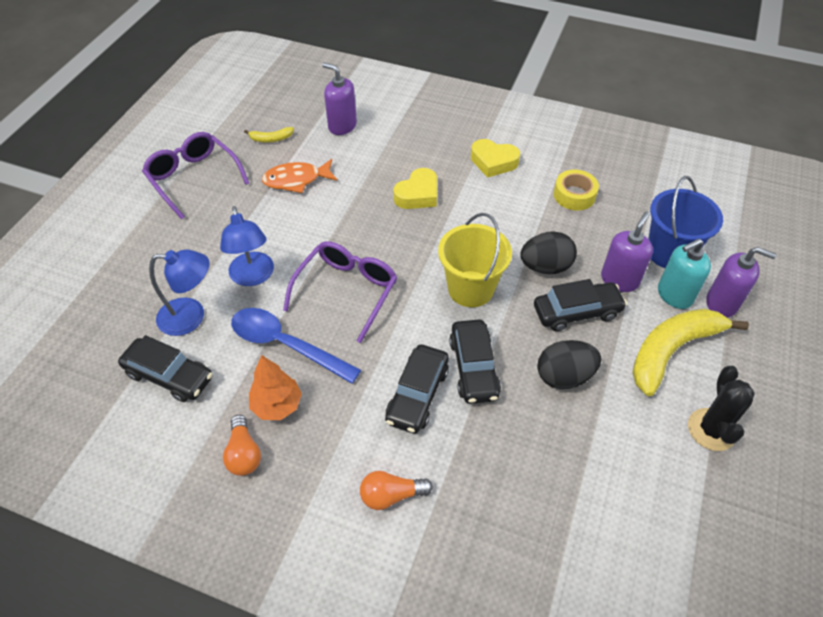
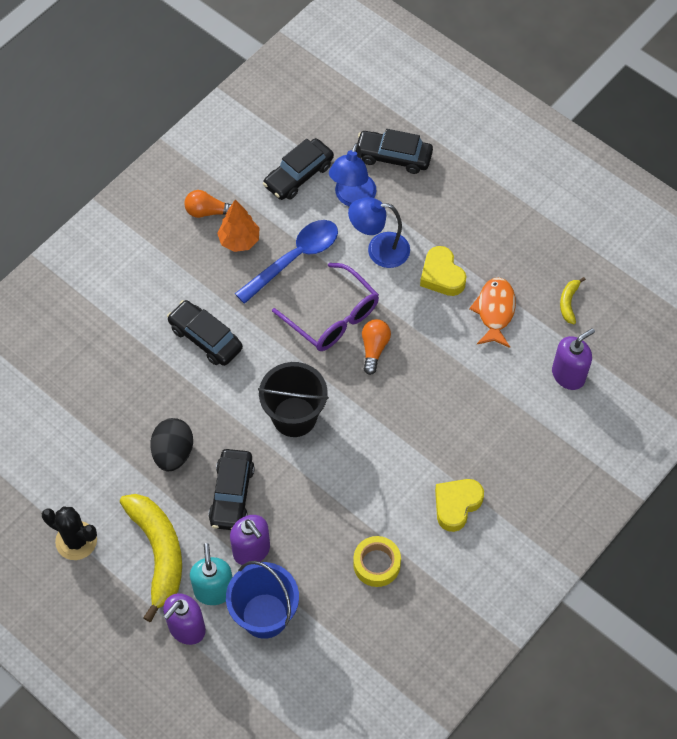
camera: 110 degrees right, 10 degrees up
purple glasses [142,132,249,219] -> none
orange light bulb [360,471,433,510] -> orange light bulb moved to [362,319,391,375]
yellow heart [393,168,437,209] -> yellow heart moved to [420,246,466,296]
yellow bucket [438,213,512,307] -> black bucket [258,362,329,437]
black car [449,320,501,404] -> black car moved to [356,129,433,174]
black egg [520,231,577,274] -> none

